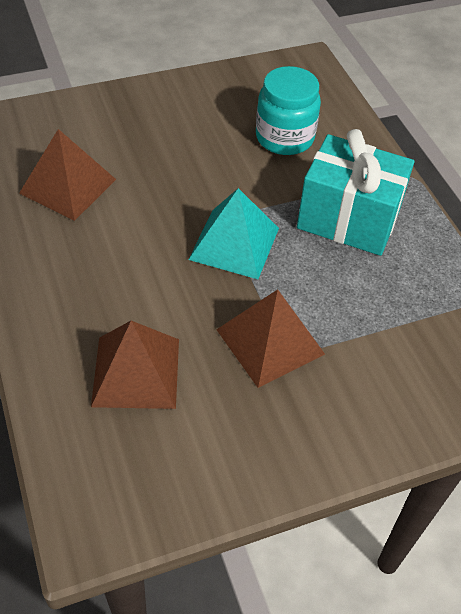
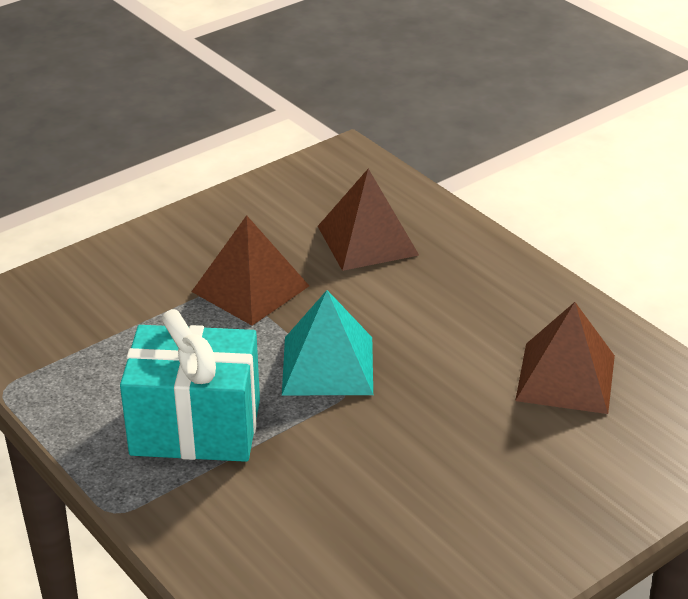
camera: 165 degrees right, 15 degrees down
turquoise jar [256,66,321,155] -> none

